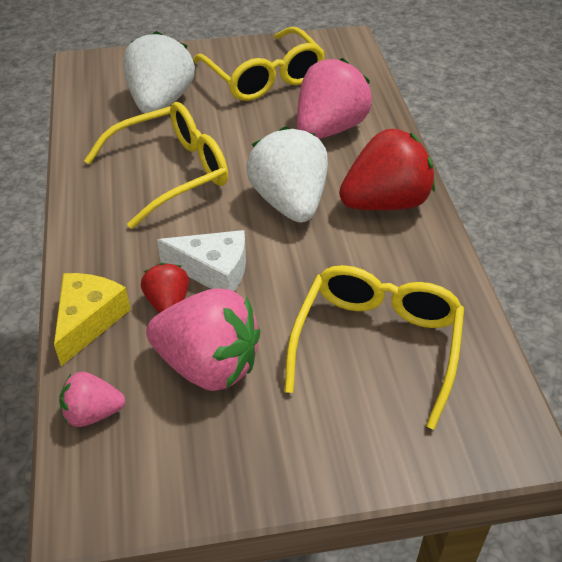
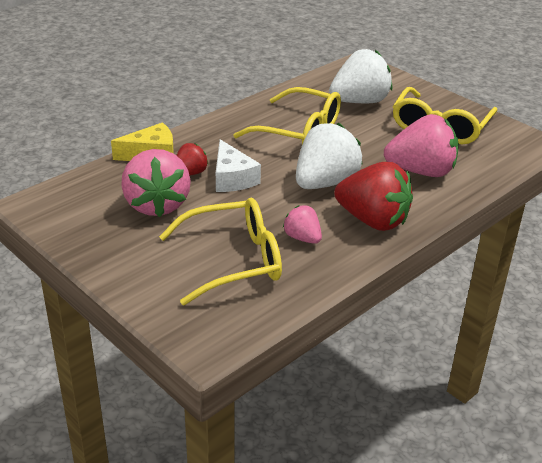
camera: 55 degrees right, 10 degrees down
pink strawberry [59,372,125,427] -> pink strawberry moved to [283,205,322,244]

